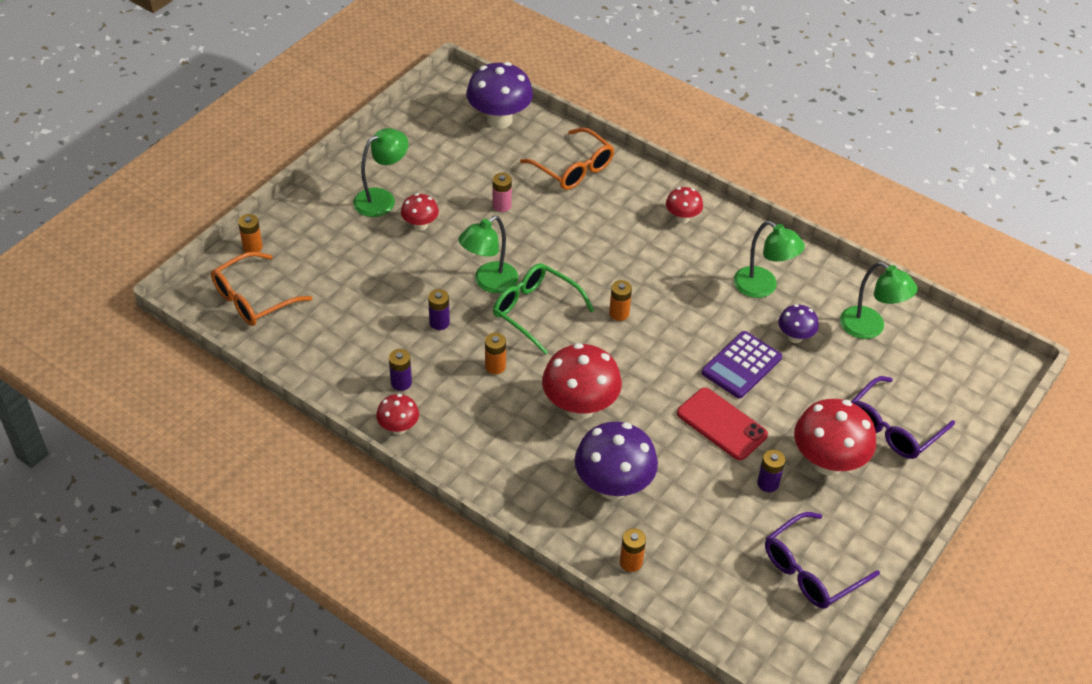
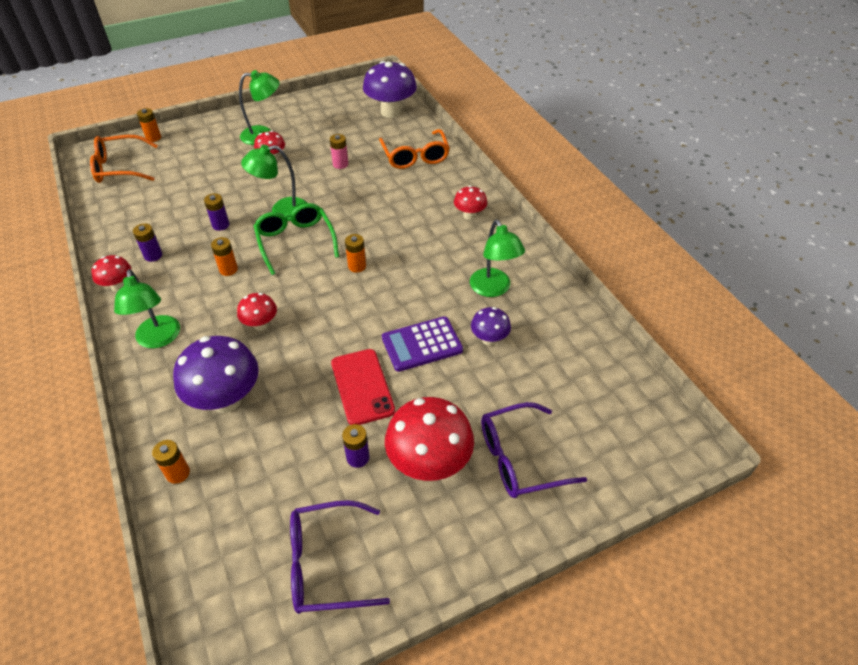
camera: 30 degrees right, 0 degrees up
red mushroom [542,343,622,420] -> red mushroom [237,293,277,331], size x0.53
green lamp [840,262,917,339] -> green lamp moved to [114,269,180,348]

